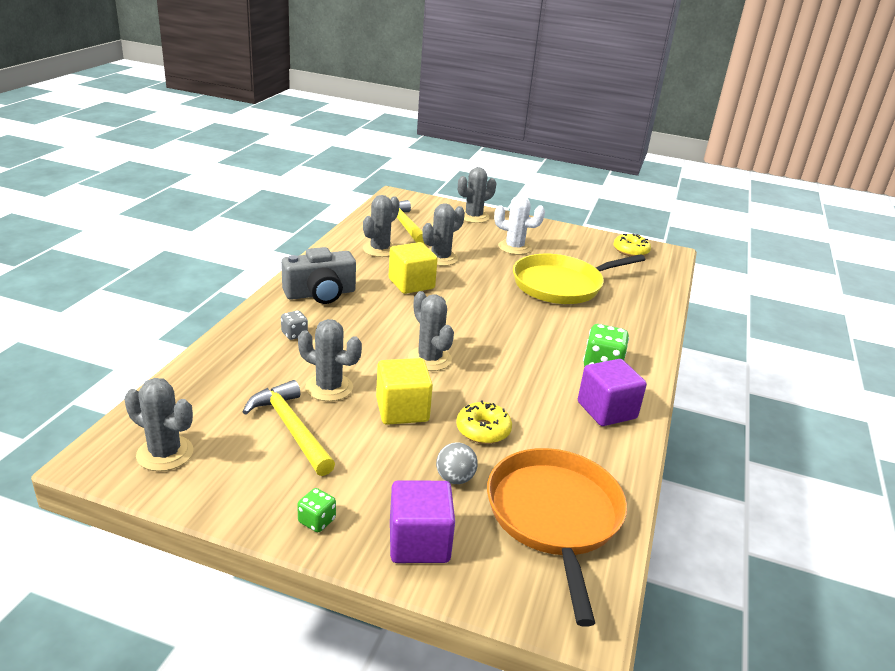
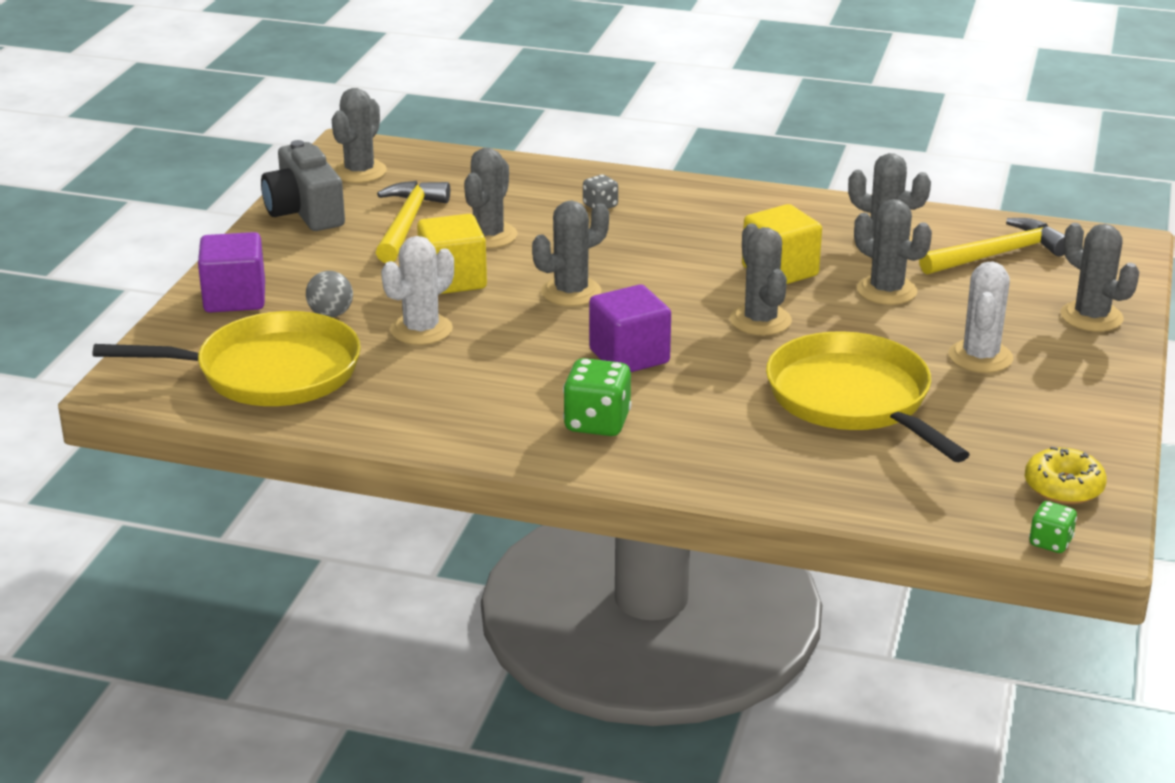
camera: 90 degrees right, 0 degrees up
yellow hammer [243,380,335,476] -> yellow hammer turned 45 degrees counterclockwise [376,181,450,263]
grey camera [281,247,356,304] -> grey camera moved to [261,140,345,231]
green dice [297,488,336,532] -> green dice moved to [1029,501,1077,553]
yellow donut [456,400,512,444] -> white cactus [381,236,454,345]
orange pan [487,448,627,627] -> yellow pan [93,311,361,406]
purple cube [578,359,647,426] -> purple cube moved to [589,284,671,372]
none -> grey cactus [730,223,792,335]

